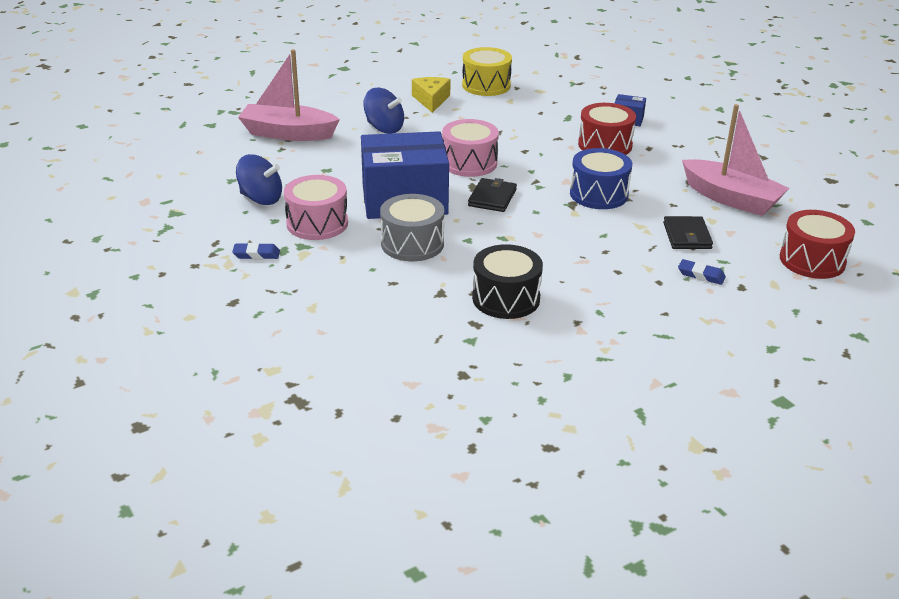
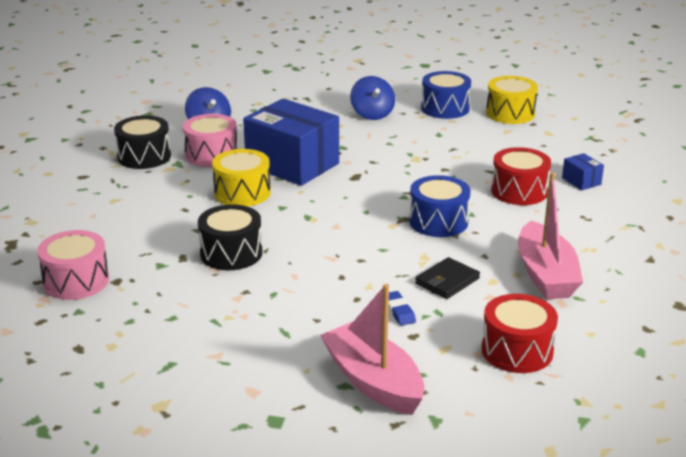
camera: 45 degrees right, 5 degrees down
blue eraser [232,243,280,259] -> black drum [114,115,171,169]
pink boat [238,49,340,141] -> pink boat moved to [320,284,424,415]
grey drum [380,194,444,261] -> yellow drum [212,149,271,206]
yellow cheese [412,77,451,113] -> blue drum [421,71,471,119]
pink drum [442,119,499,177] -> pink drum moved to [37,230,109,300]
black wallet [468,178,517,212] -> none

